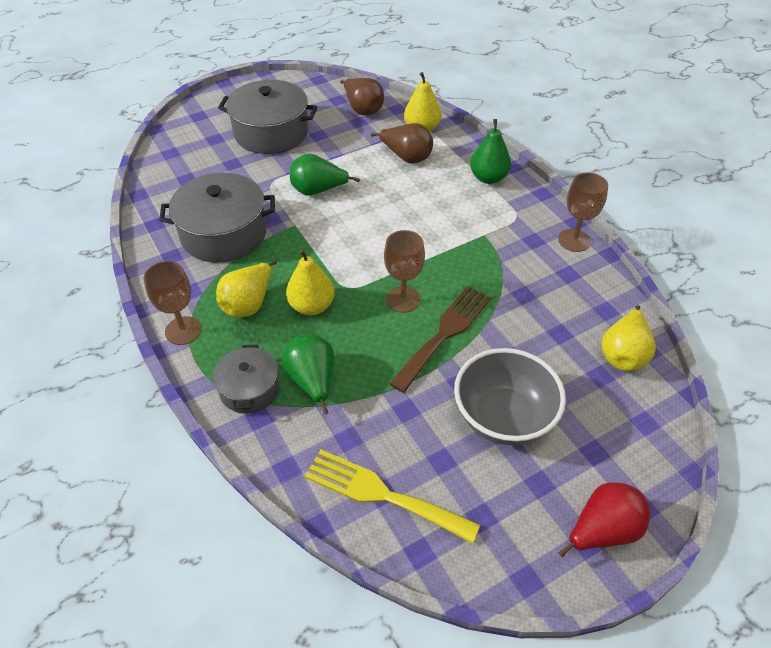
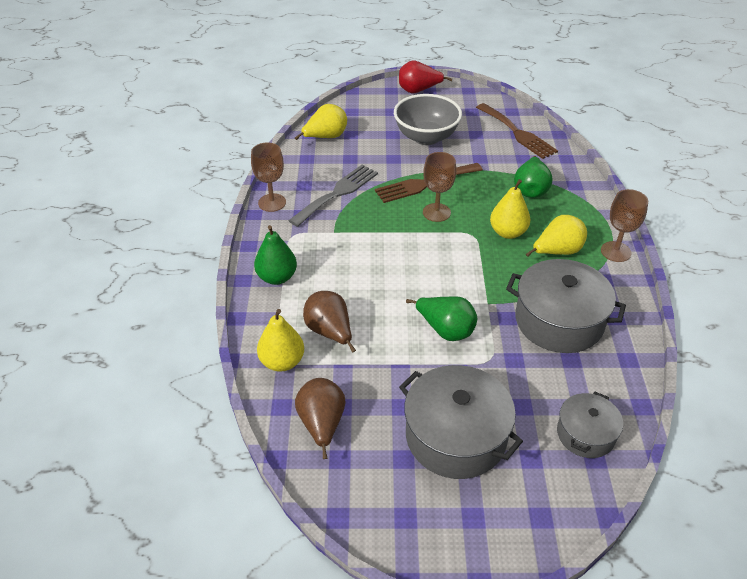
camera: 150 degrees left, 5 degrees down
grey pot [213,345,280,414] -> grey pot moved to [557,392,623,458]
yellow fork [305,450,480,544] -> brown fork [476,103,558,159]
none -> grey fork [288,165,378,227]

